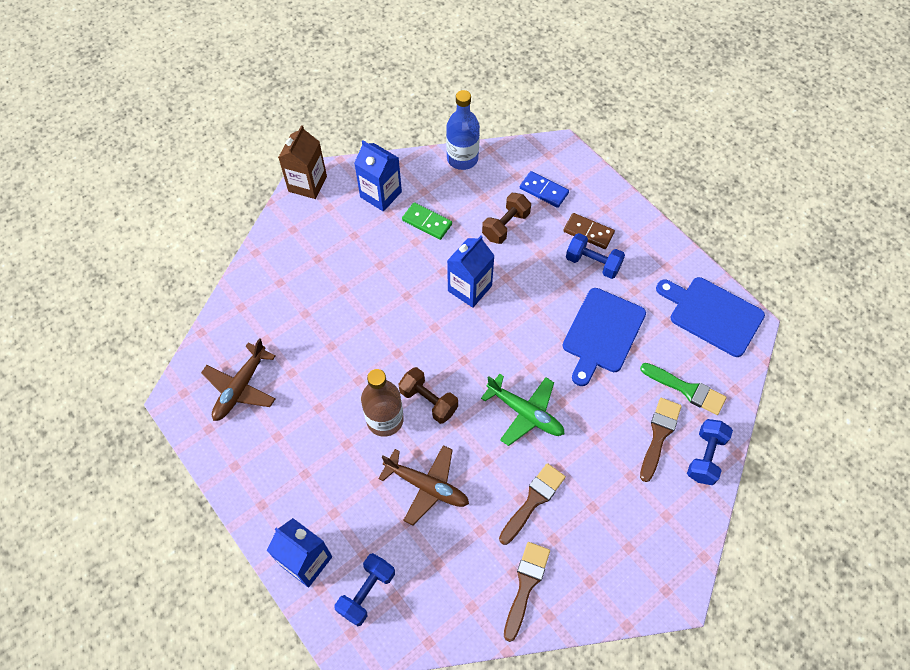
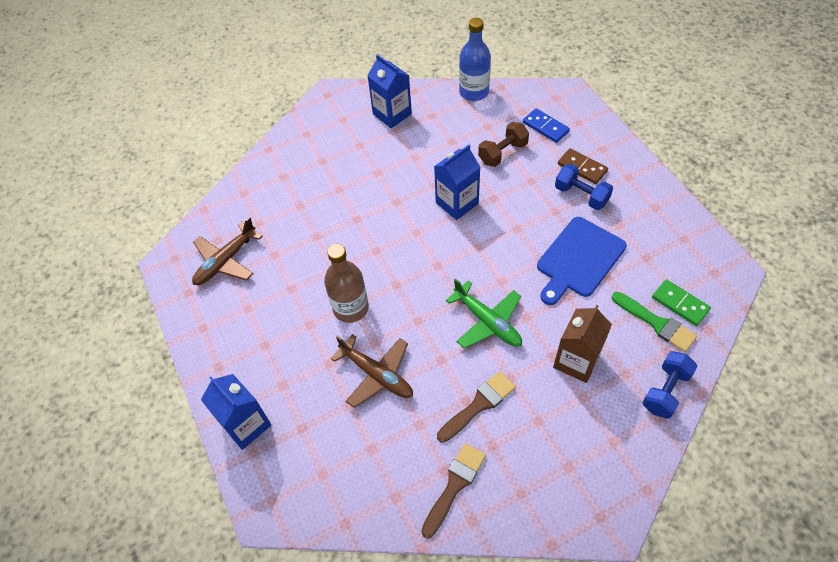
camera: 15 degrees right, 5 degrees down
brown carton [278,125,327,199] -> brown carton moved to [553,305,612,383]
blue dumbbell [334,553,395,626] -> none
brown dumbbell [398,367,458,424] -> none
green domino [402,202,452,240] -> green domino moved to [652,279,711,326]
brown brush [640,398,682,482] -> none
blue cutting board [656,277,765,357] -> none

